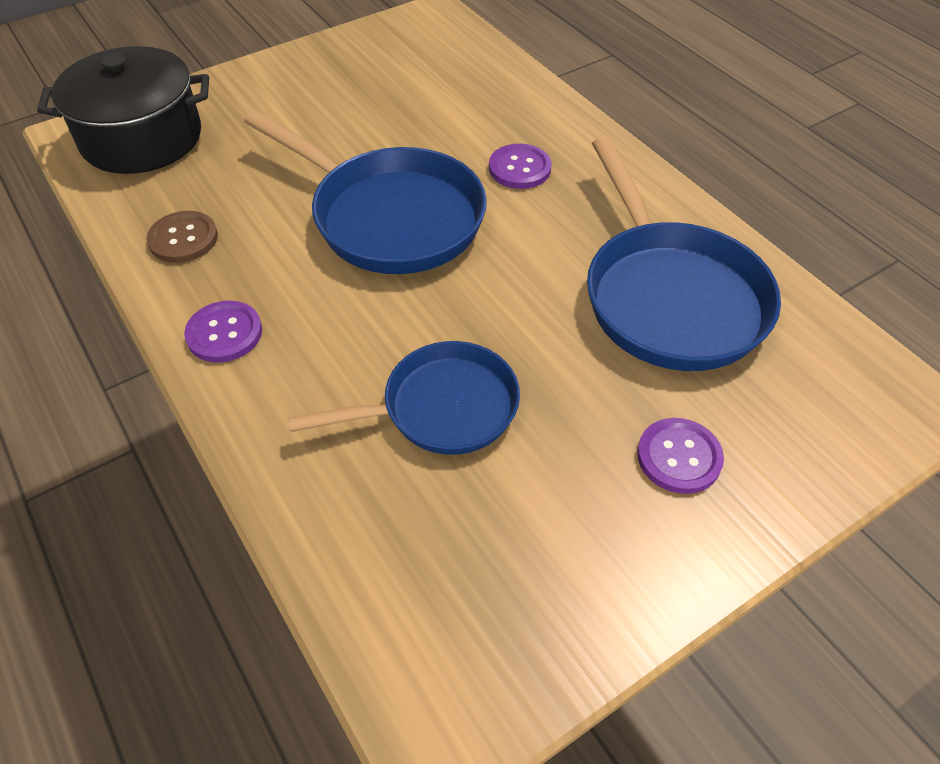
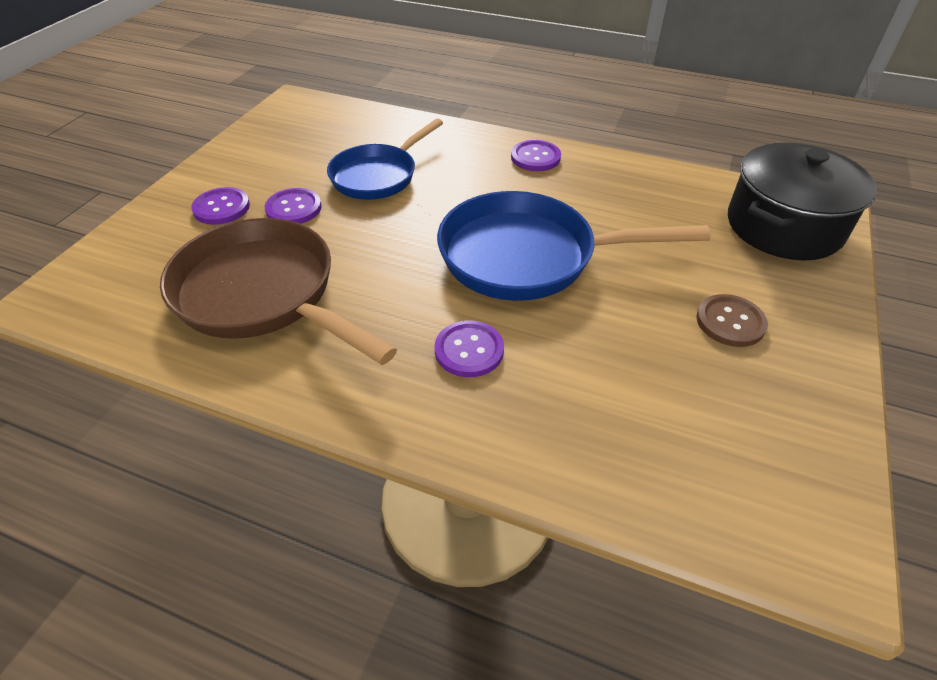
camera: 145 degrees right, 5 degrees down
brown button [147,211,218,263] -> brown button moved to [696,294,768,347]
blue pan [587,137,781,371] -> brown pan [160,218,397,365]
none -> purple button [265,188,322,224]

